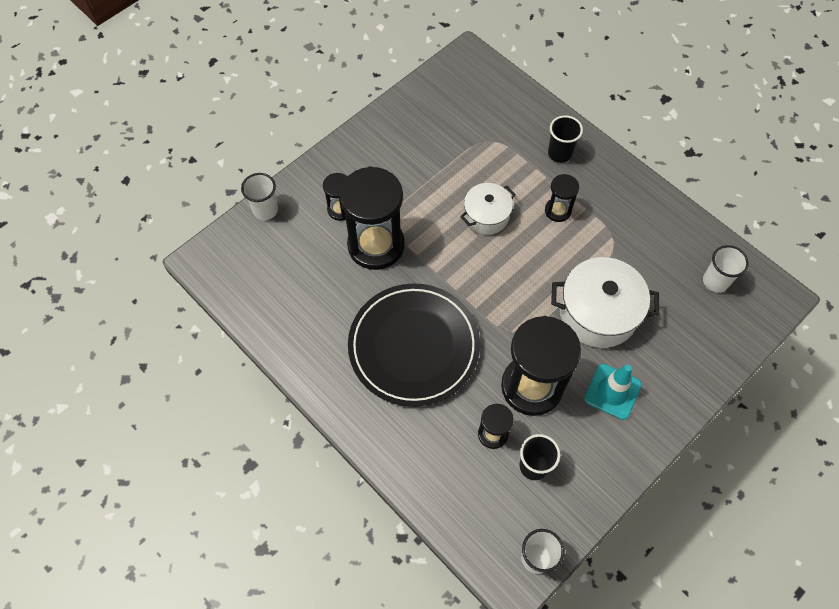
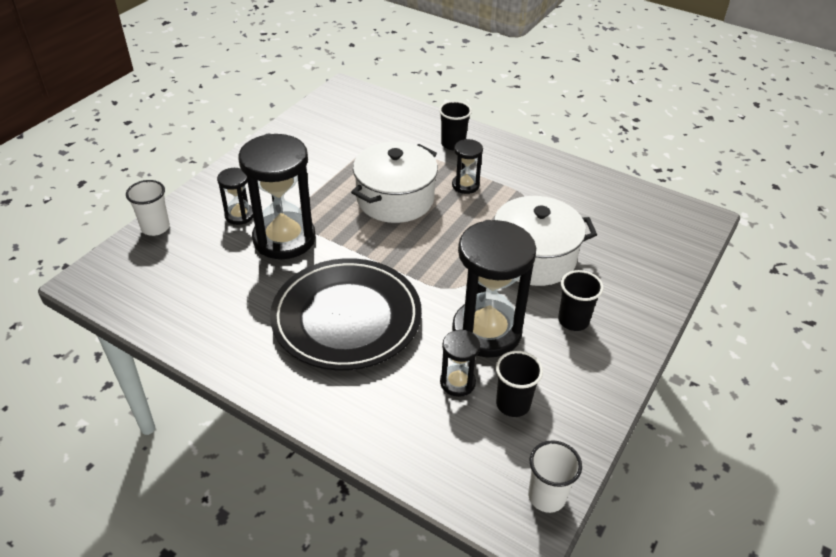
camera: 15 degrees left, 20 degrees down
white pot [460,183,516,235] -> white pot [351,142,438,223], size x1.64
turquoise traffic cone [584,364,642,420] -> black cup [558,270,604,331]
white cup [703,245,749,293] -> none

